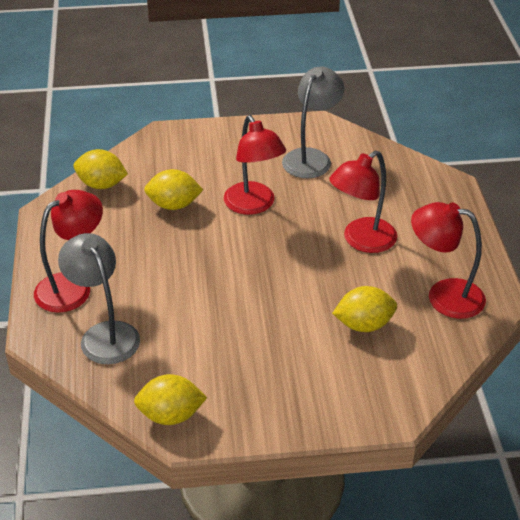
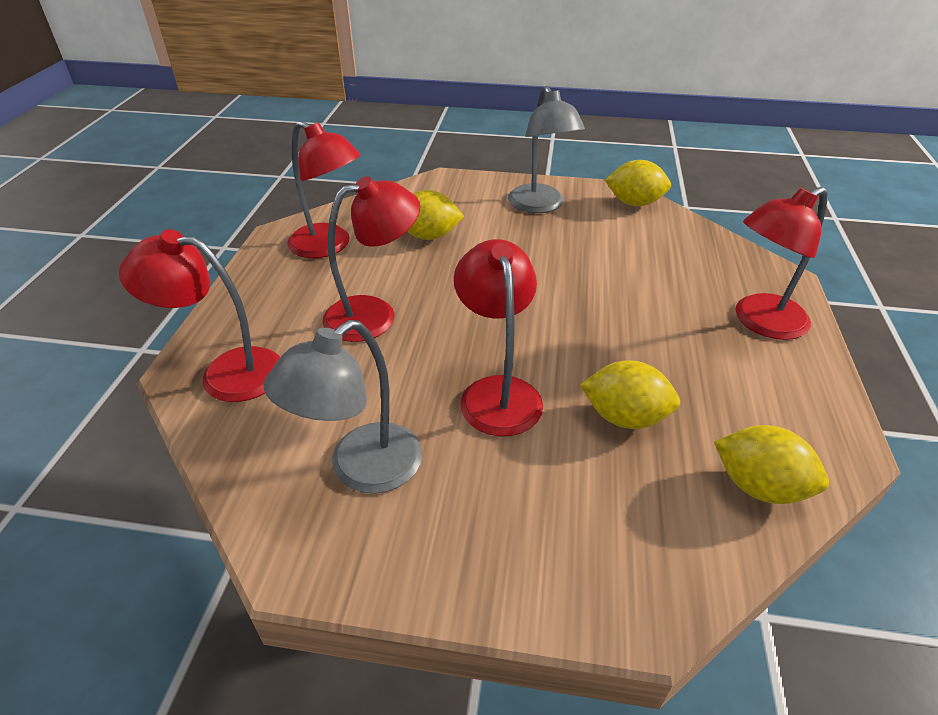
camera: 165 degrees left, 0 degrees up
grey lamp [58,233,140,364] -> grey lamp moved to [508,86,585,213]
none -> red lamp [119,230,280,402]

